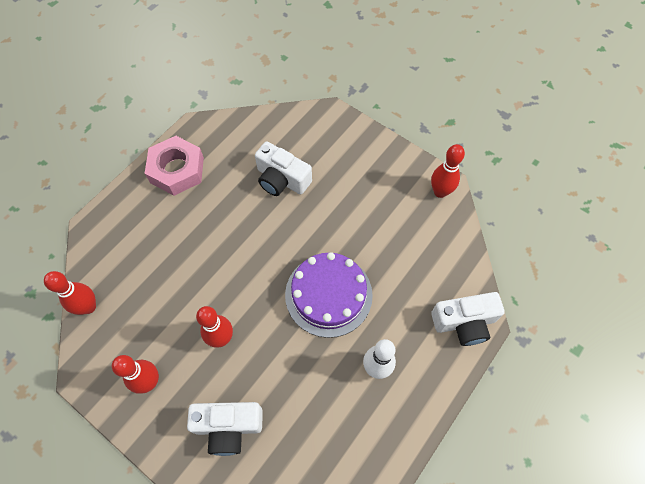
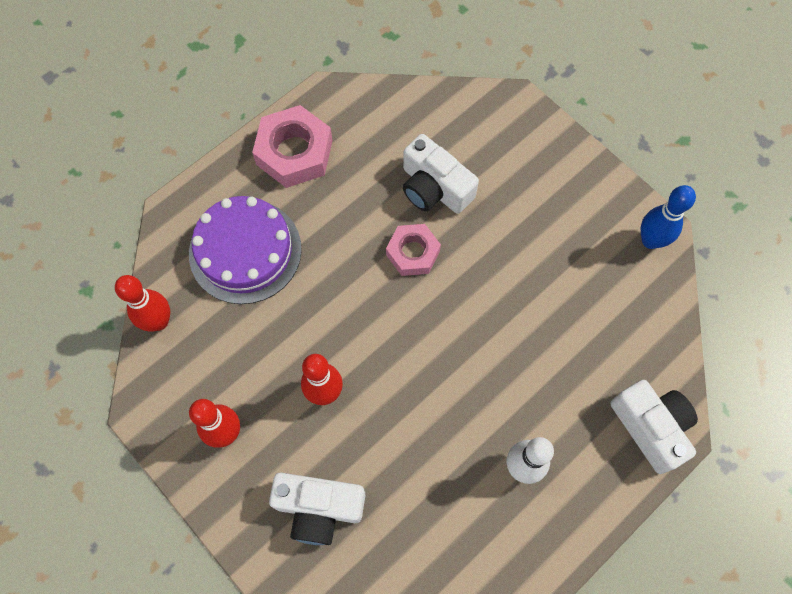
camera: 10 degrees right, 5 degrees up
purple cake [285,252,373,338] -> purple cake moved to [189,196,302,304]
red bowling pin [431,144,465,198] -> blue bowling pin [641,185,696,249]
white camera [431,292,505,346] -> white camera turned 120 degrees counterclockwise [610,380,698,474]
none -> pink nut [386,224,441,276]

